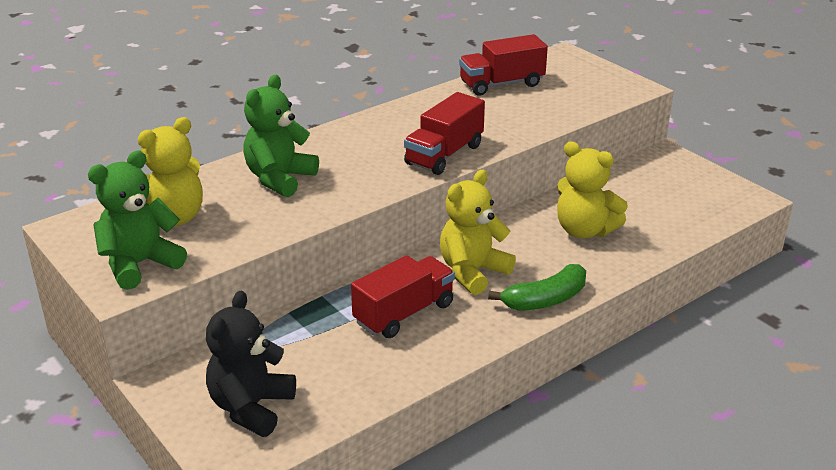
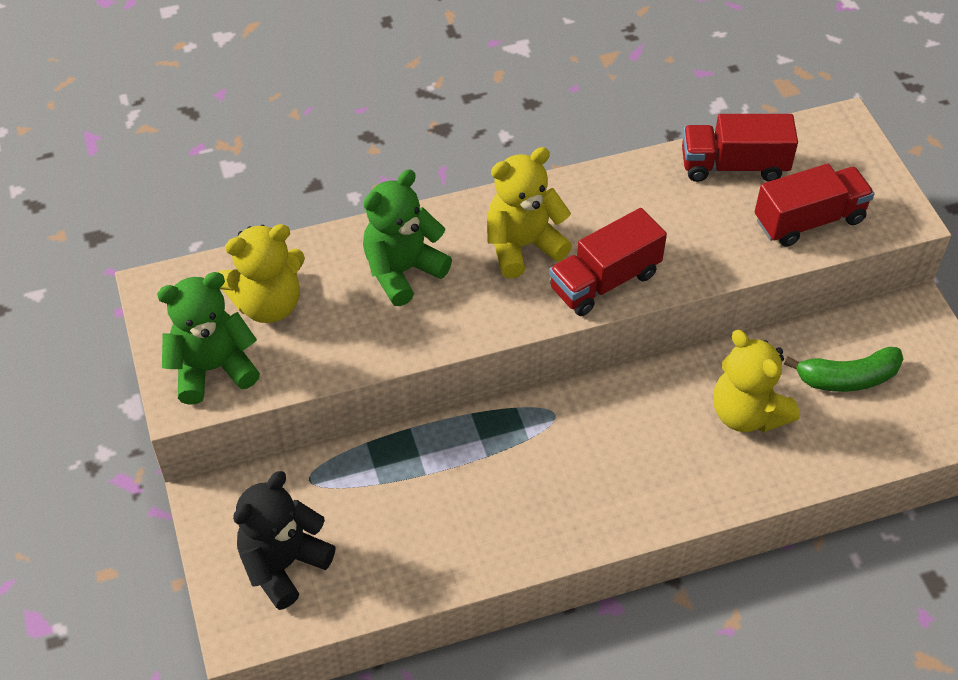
camera: 20 degrees right, 20 degrees up
red truck [351,255,455,338] -> red truck moved to [755,164,874,247]
yellow teddy bear [440,170,516,295] -> yellow teddy bear moved to [487,147,572,279]
green banana [488,264,586,311] -> green banana moved to [784,347,903,392]

